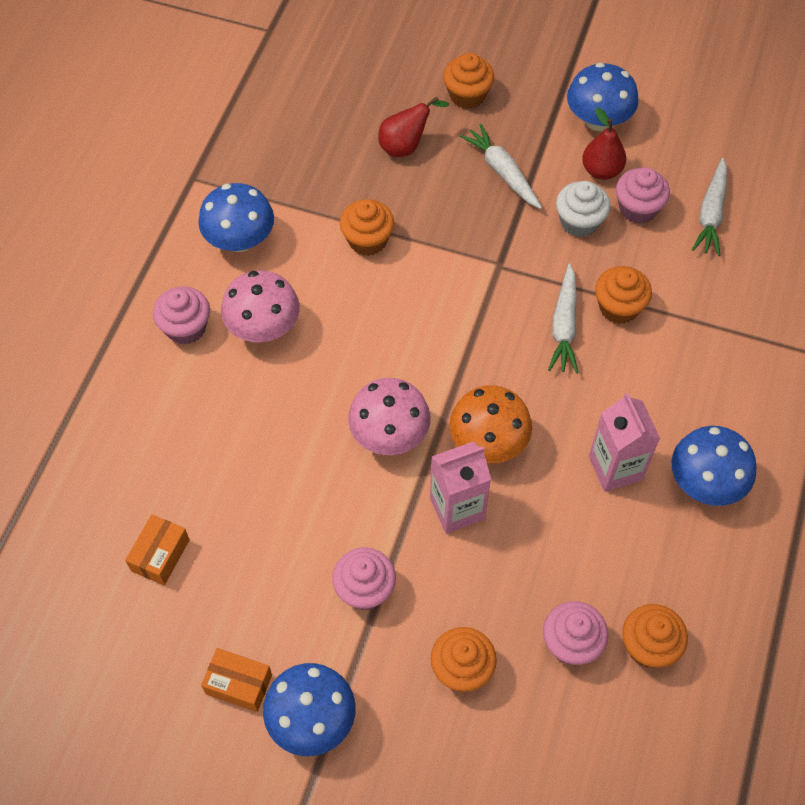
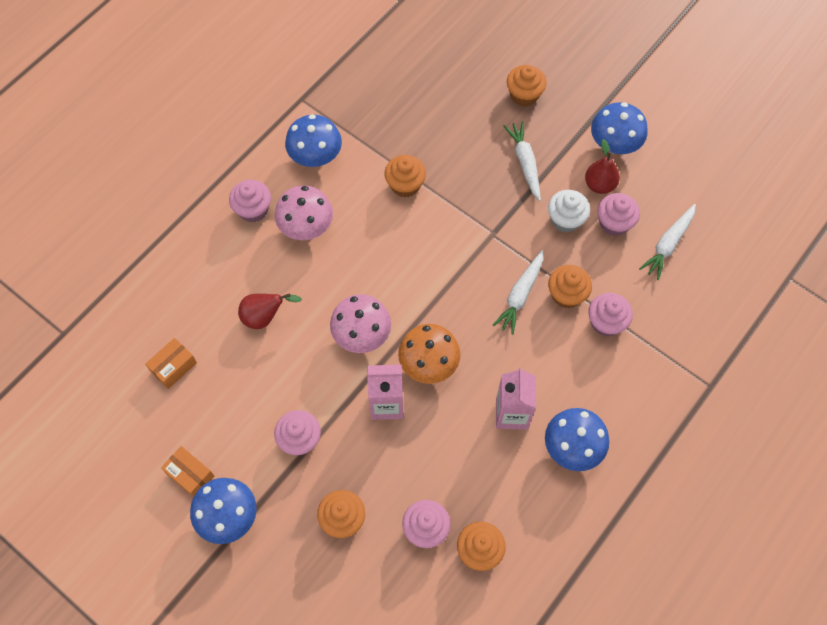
camera: 20 degrees right, 5 degrees up
red pear [378,96,449,157] -> red pear moved to [238,293,302,329]
none -> pink cupcake [588,293,633,336]

